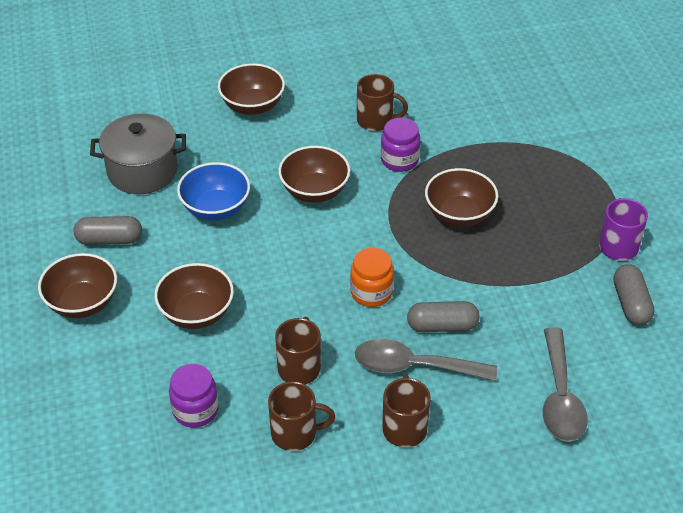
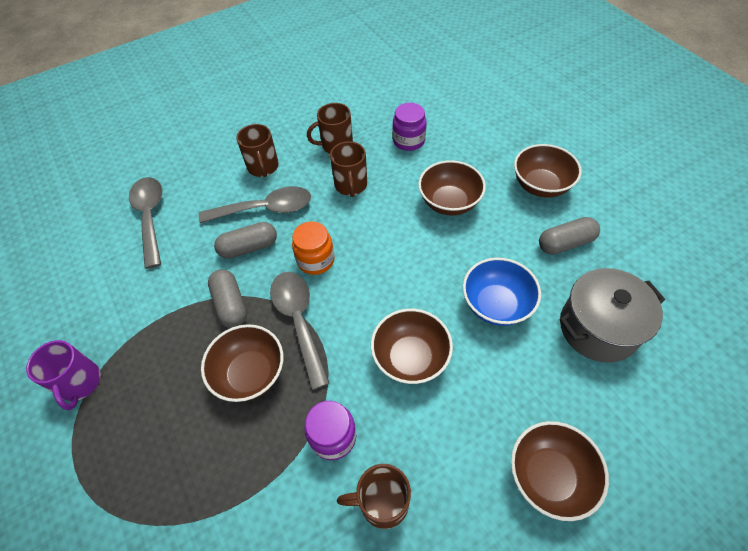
camera: 165 degrees right, 10 degrees up
grey capsule [614,264,654,325] -> grey capsule moved to [208,269,247,328]
none -> grey spoon [270,272,330,390]

